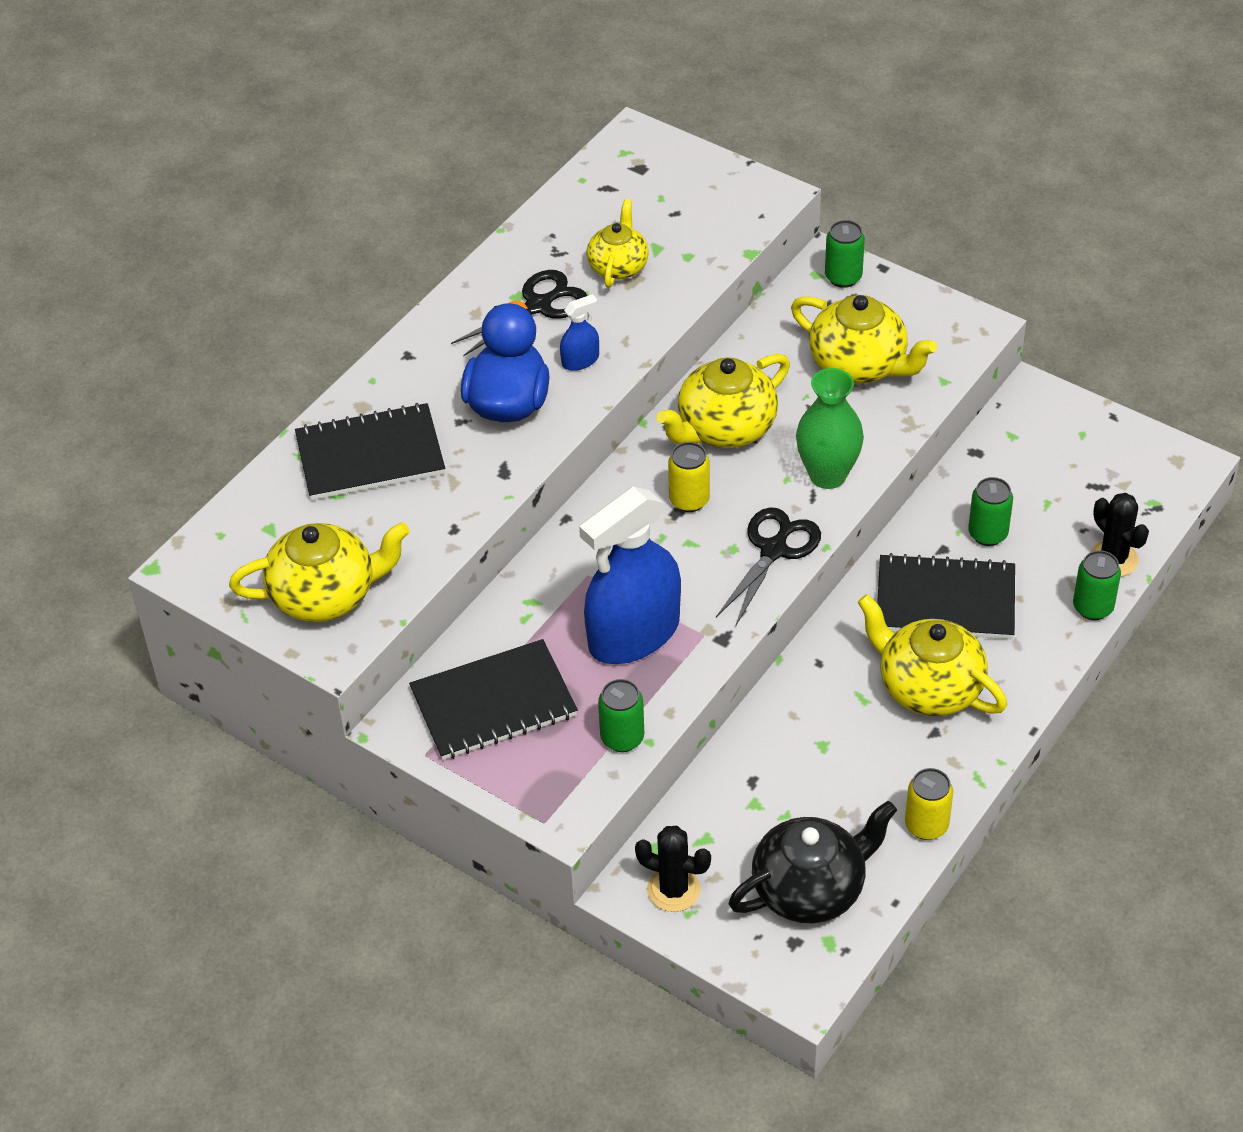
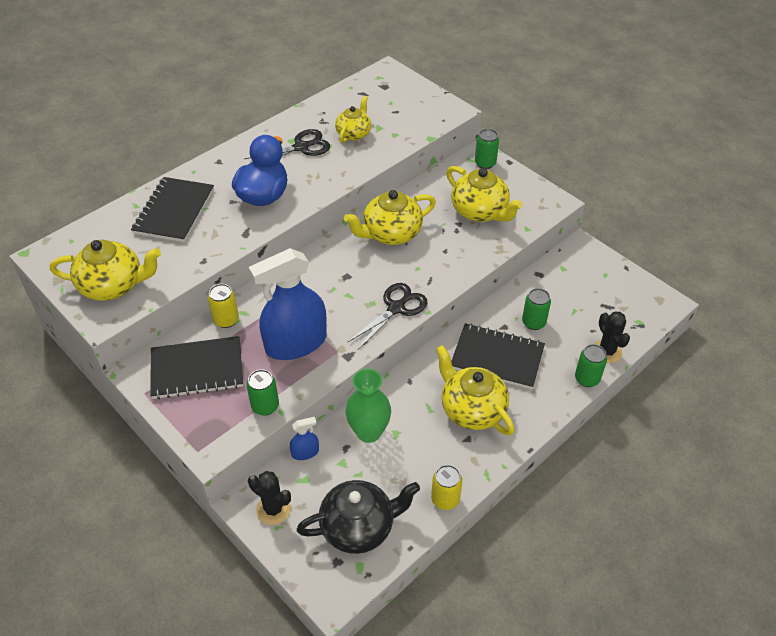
camera: 10 degrees right, 0 degrees up
black notebook [295,403,445,500] -> black notebook turned 75 degrees counterclockwise [131,177,214,242]
blue spray bottle [560,294,599,371] -> blue spray bottle moved to [290,417,319,460]
yellow can [668,442,710,512] -> yellow can moved to [208,284,239,328]
green vase [796,368,864,489] -> green vase moved to [345,369,391,443]

